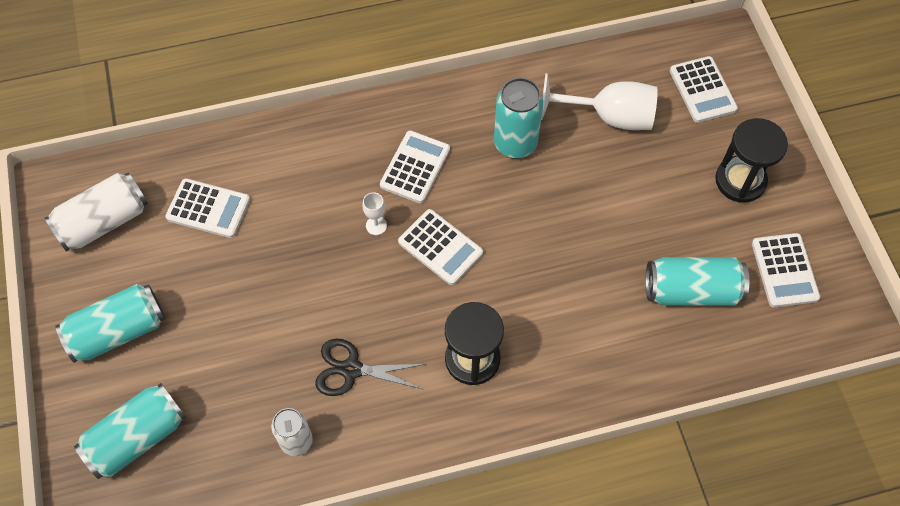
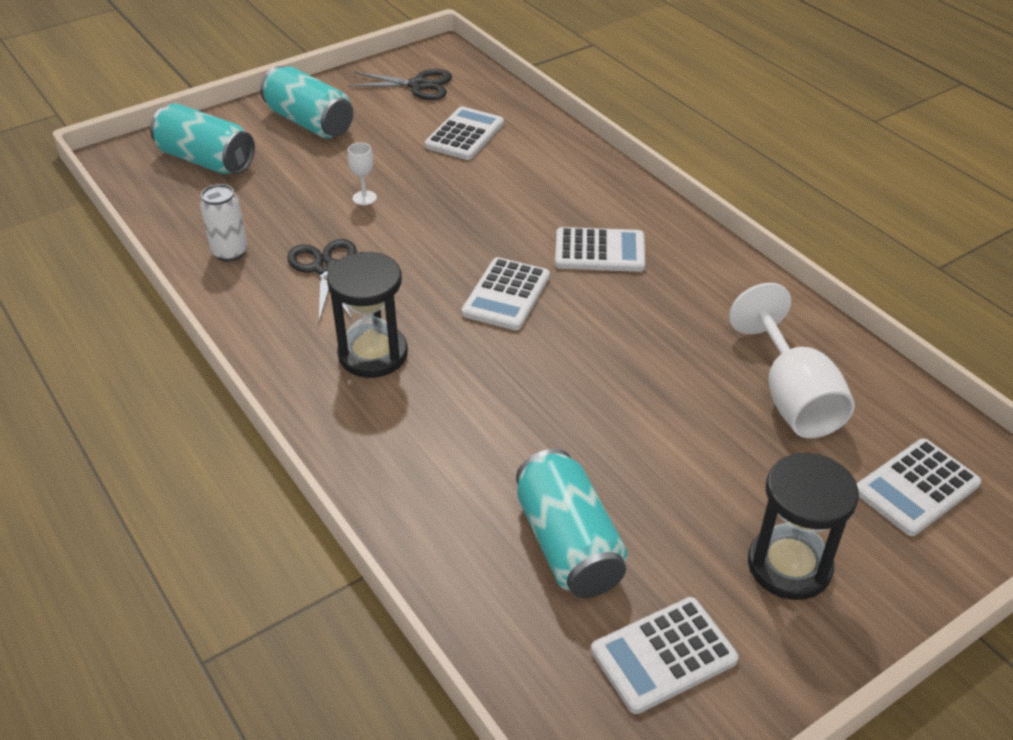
camera: 70 degrees right, 20 degrees down
white can [45,173,148,252] -> black scissors [348,69,452,100]
white calculator [165,178,250,238] -> white calculator turned 150 degrees counterclockwise [425,107,504,160]
white goblet [362,192,387,235] -> white goblet moved to [348,143,377,205]
turquoise can [494,78,543,159] -> none

